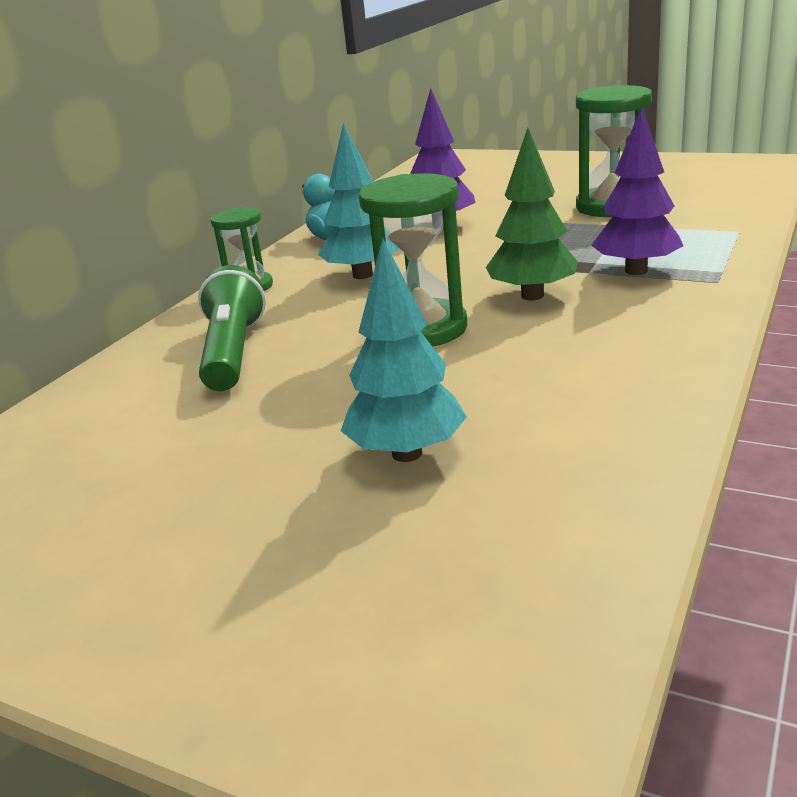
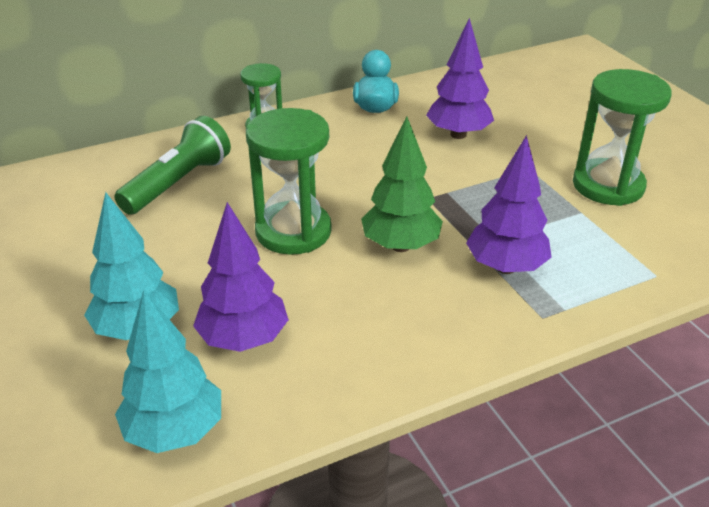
camera: 35 degrees right, 10 degrees up
turquoise tree [318,123,399,279] -> turquoise tree moved to [115,290,221,453]
none -> purple tree [193,202,289,352]

